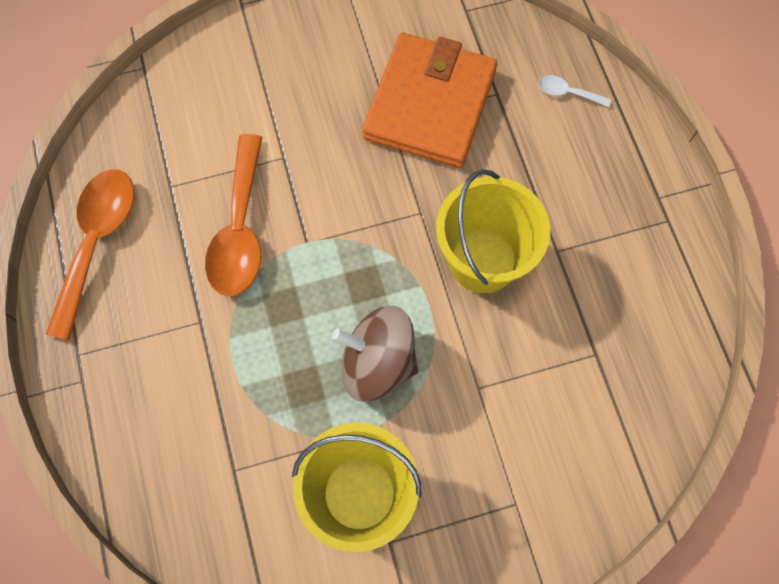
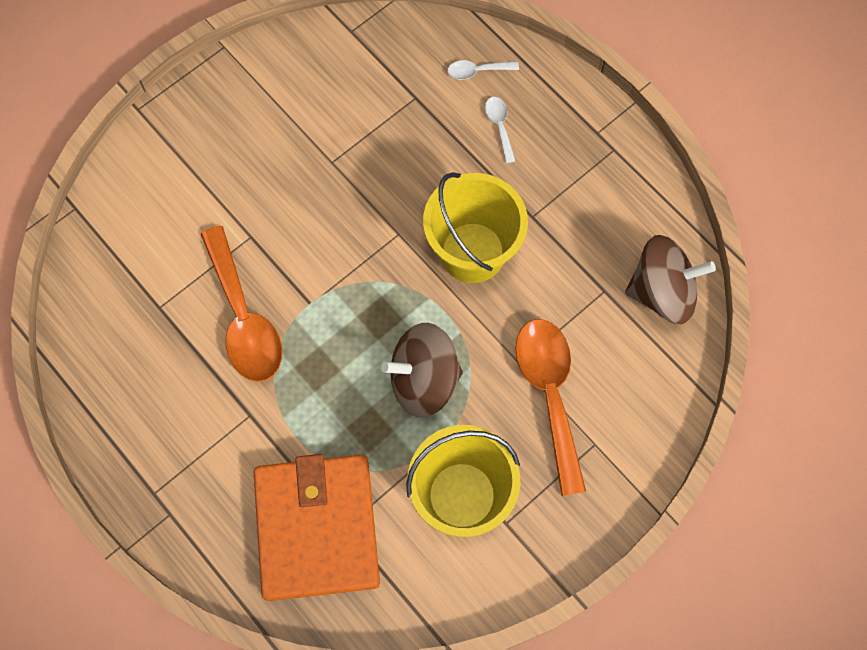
camera: 25 degrees left, 0 degrees up
orange spoon [45,170,134,341] -> orange spoon moved to [515,319,586,496]
orange wallet [362,32,498,168] -> orange wallet moved to [254,454,380,601]
none -> white spoon [485,97,515,164]
none -> brown spinning top [625,235,716,324]

